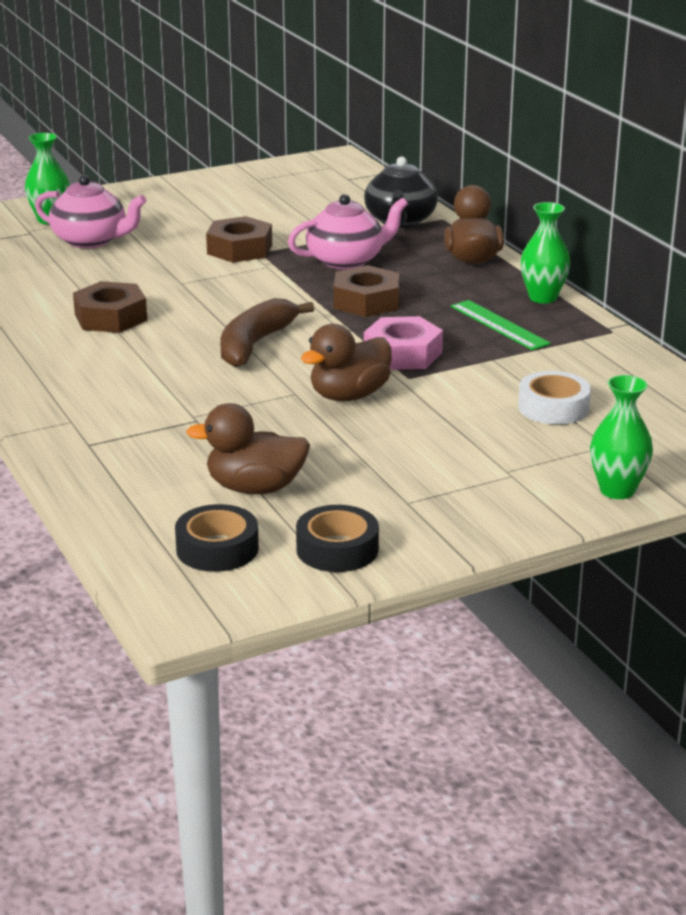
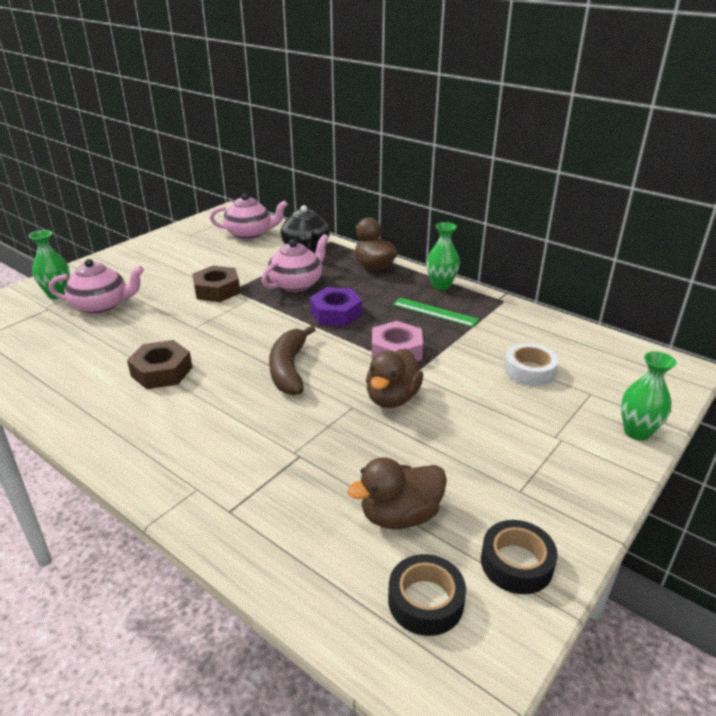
camera: 25 degrees left, 5 degrees up
brown nut [334,265,399,317] -> purple nut [310,287,362,326]
none -> pink teapot [210,193,288,240]

